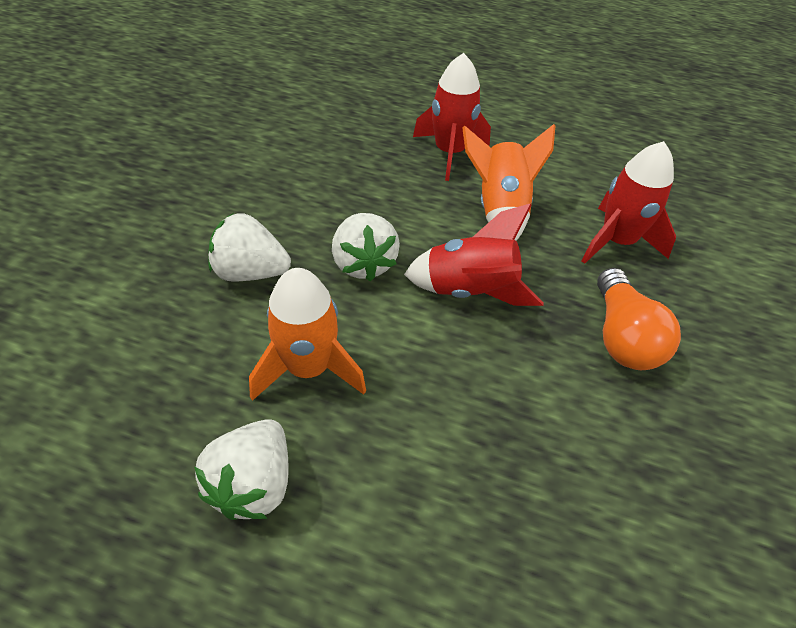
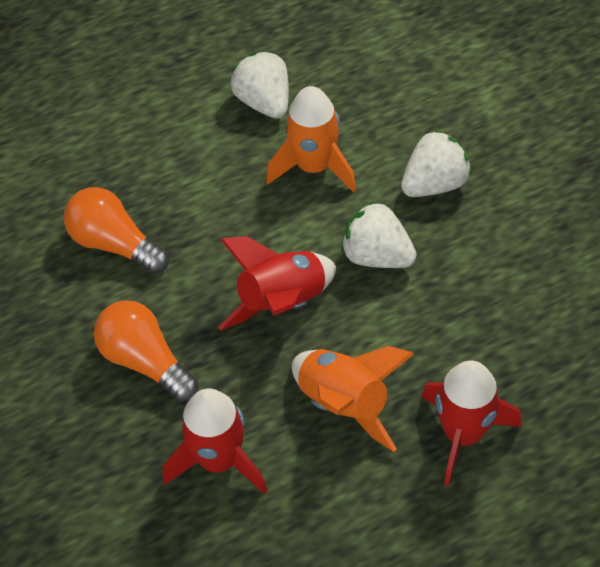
camera: 140 degrees right, 5 degrees up
none -> orange light bulb [64,187,169,274]

